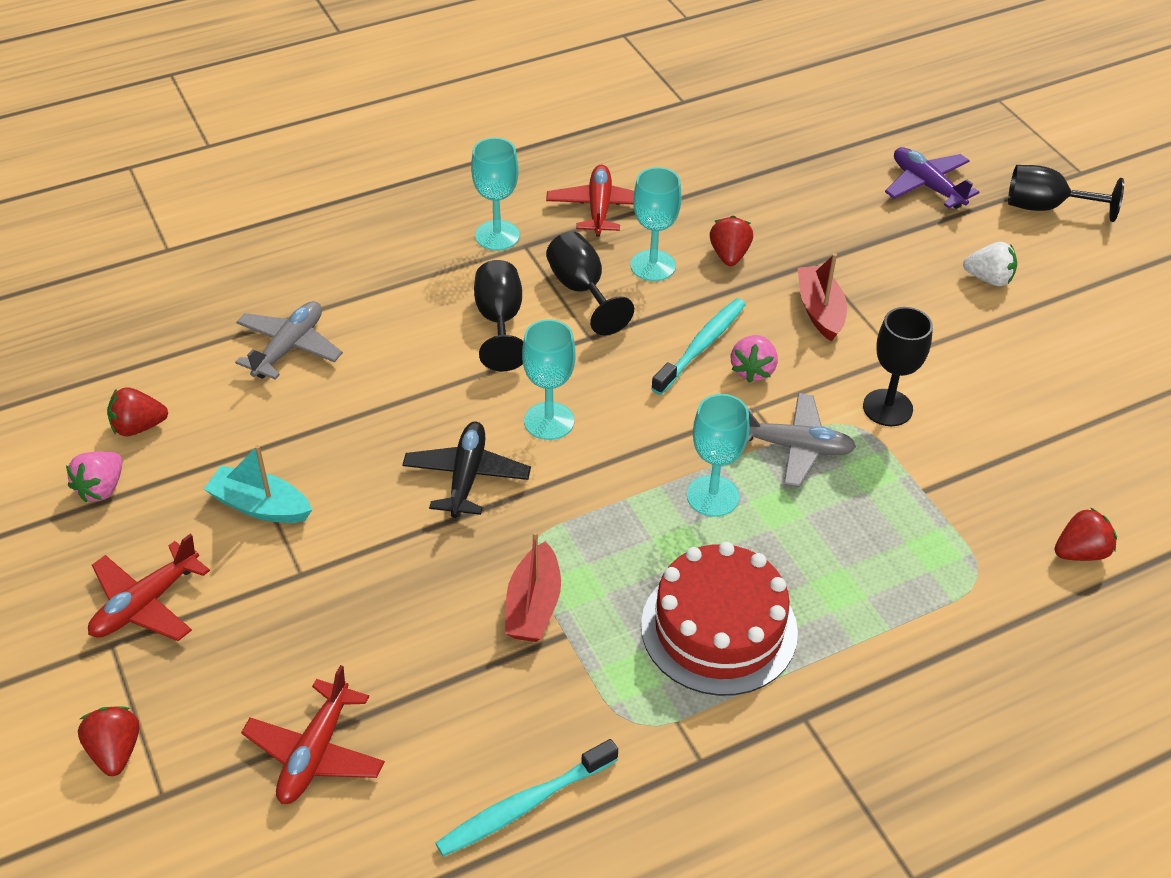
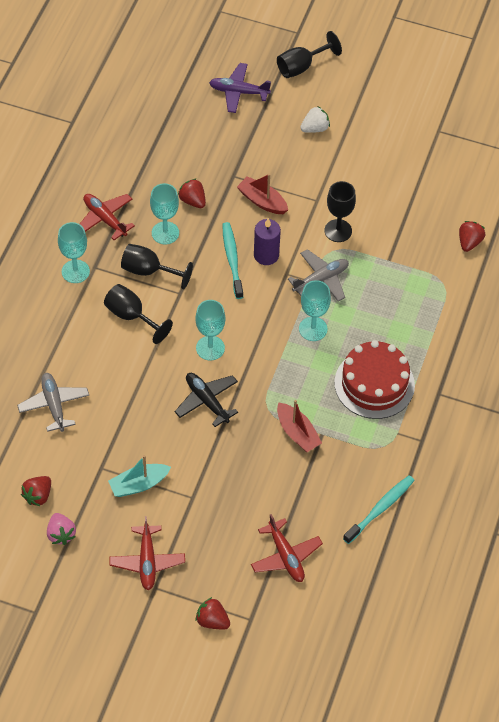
camera: 45 degrees left, 10 degrees up
turquoise toothbrush [436,739,618,857] -> turquoise toothbrush turned 150 degrees counterclockwise [343,475,415,544]
pink strawberry [731,335,778,383] -> purple candle [254,218,281,265]

